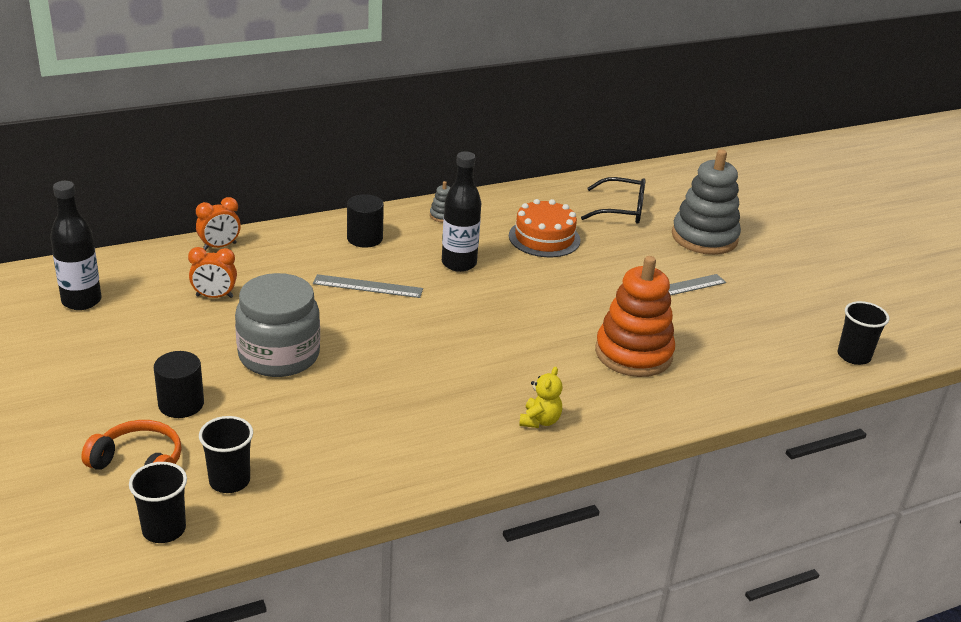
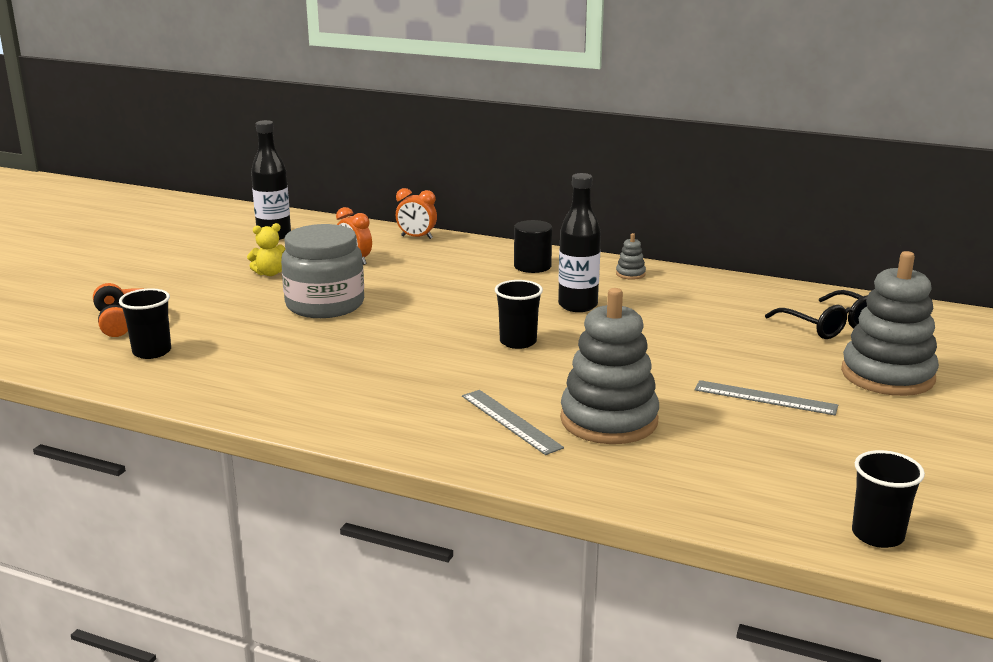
camera: 50 degrees right, 10 degrees down
black cup [129,462,187,543] -> black cup moved to [495,280,543,349]
black cylinder [154,351,204,418] -> none
grey ruler [313,274,423,298] -> grey ruler moved to [462,390,564,455]
orange cake [509,199,581,257] -> none
yellow teddy bear [519,367,562,428] -> yellow teddy bear moved to [247,223,286,276]
orange stacking toy [595,256,675,377] -> grey stacking toy [560,288,659,444]

